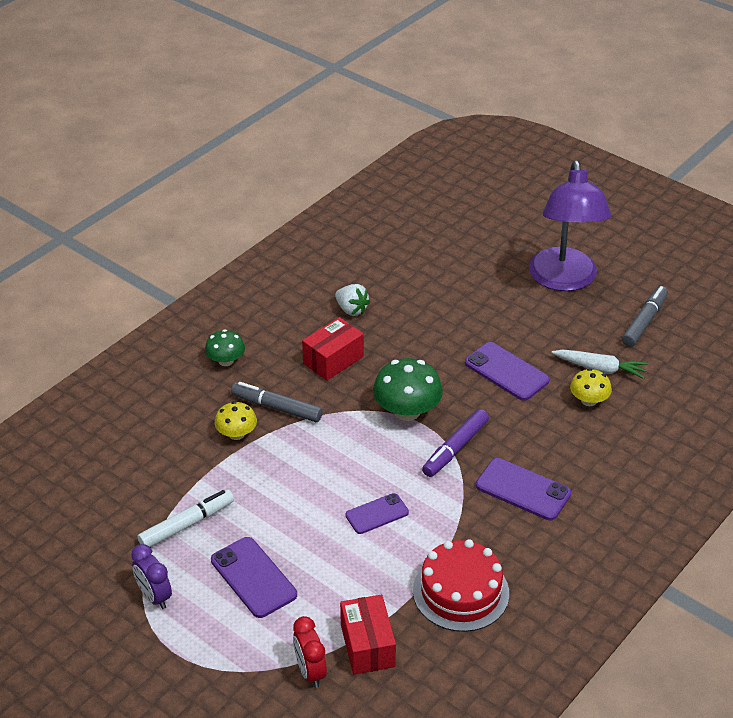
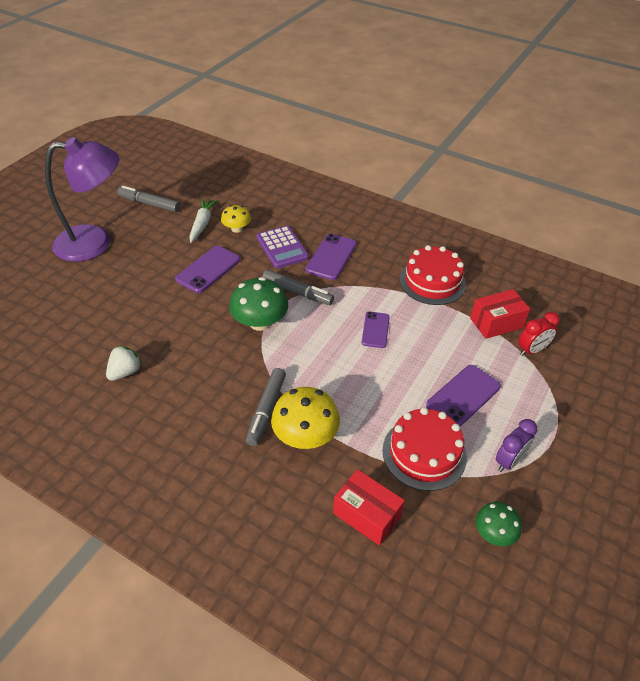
camera: 100 degrees left, 5 degrees up
white marker [137,489,234,547] -> red cake [382,407,467,491]
green mushroom [205,329,245,366] -> green mushroom moved to [476,502,522,546]
yellow mushroom [215,401,257,440] -> yellow mushroom [271,387,340,449], size x1.67
red box [302,317,364,381] -> red box moved to [333,469,405,546]
purple phone [345,493,409,534] -> purple phone turned 45 degrees clockwise [361,312,390,348]
purple marker [422,409,489,477] -> grey marker [262,270,334,305]
none -> purple calculator [256,226,309,269]

